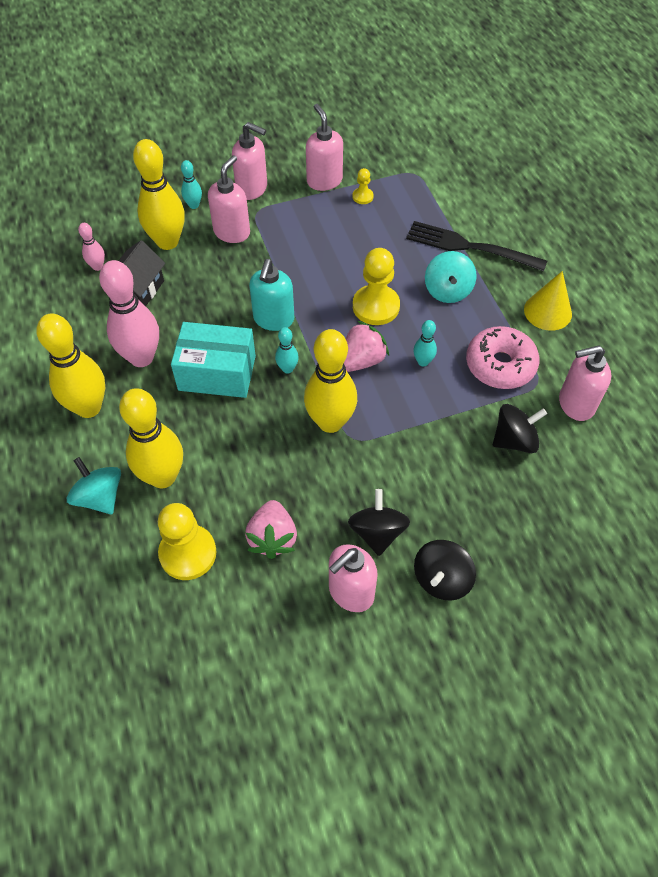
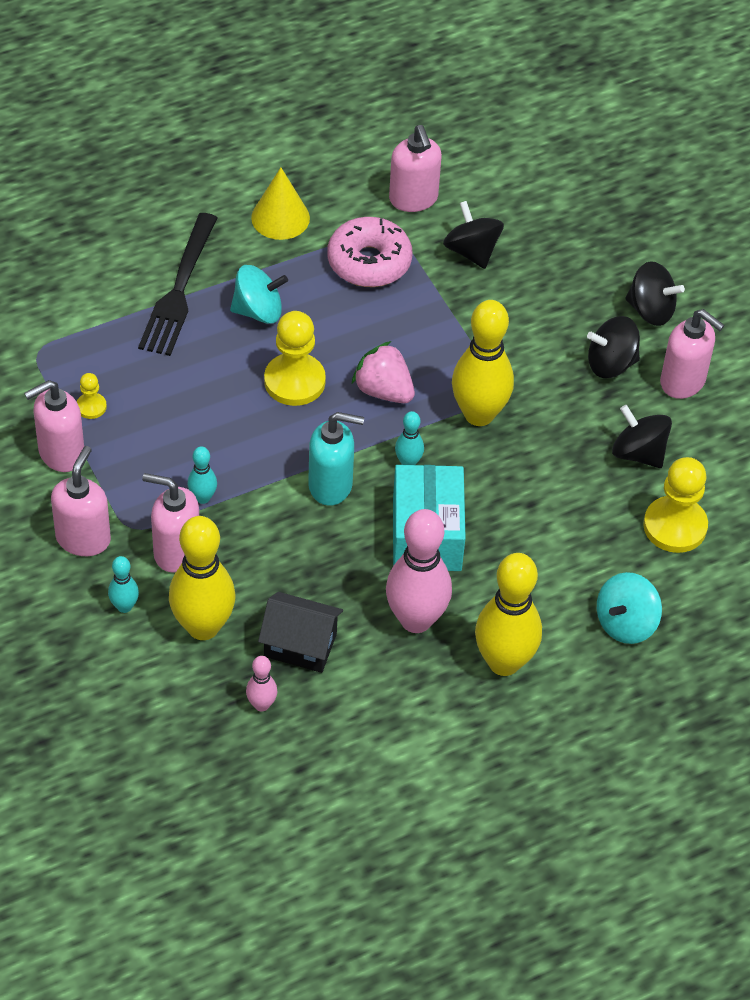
camera: 100 degrees left, 5 degrees down
yellow bowling pin [119,388,183,488] -> none
pink strawberry [245,500,297,559] -> black spinning top [612,405,672,468]
turquoise bowling pin [413,320,437,366] -> turquoise bowling pin moved to [188,446,217,504]

